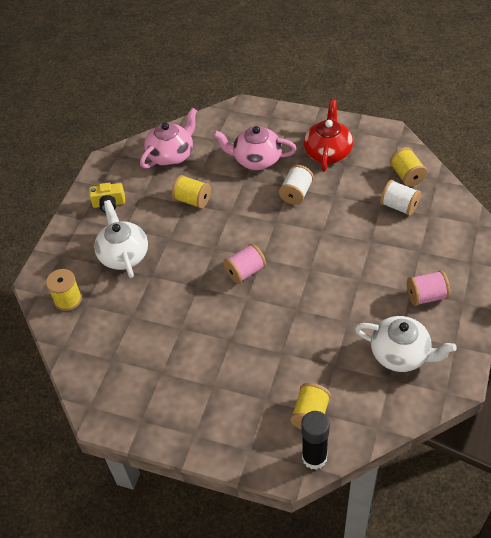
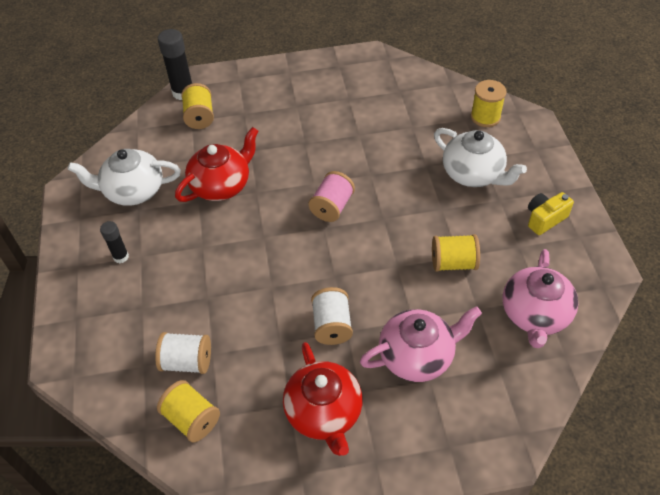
camera: 150 degrees right, 0 degrees up
pink spool [407,271,450,306] -> black glue stick [100,221,129,263]
none -> red teapot [175,127,259,202]

